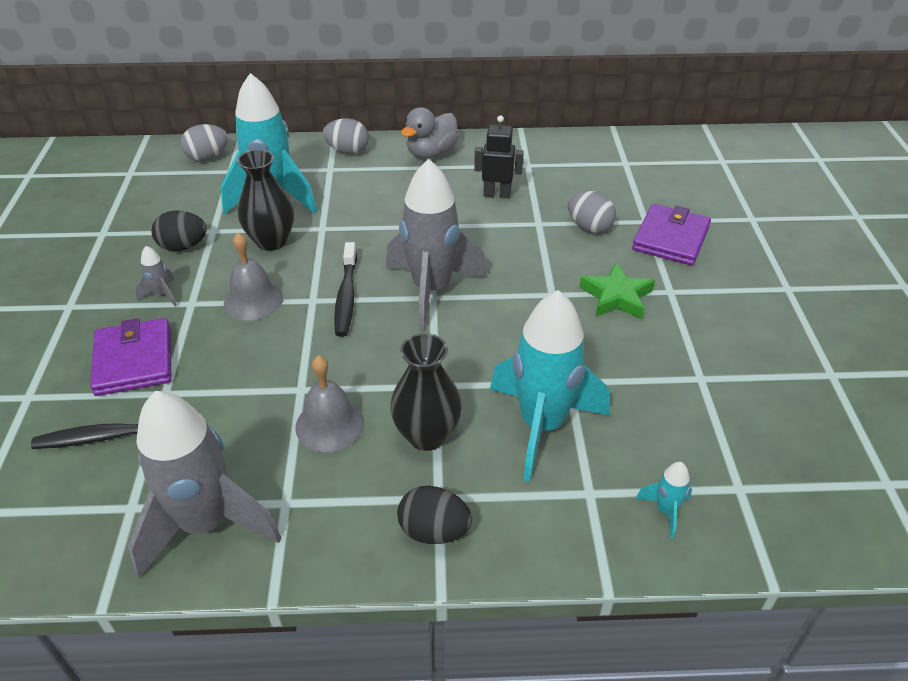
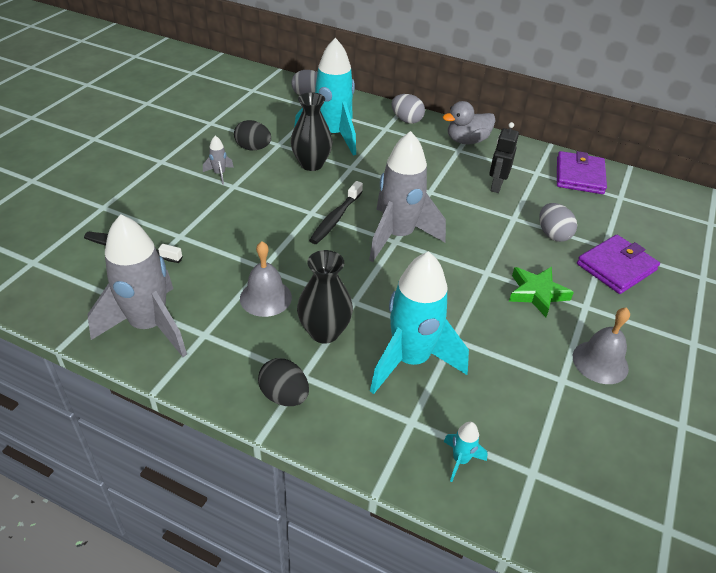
camera: 25 degrees right, 0 degrees up
purple wallet [90,318,171,396] -> purple wallet moved to [557,151,607,194]
grey bell [224,232,283,321] -> grey bell moved to [573,307,630,384]
black robot [474,115,524,199] -> black robot turned 105 degrees counterclockwise [489,122,519,193]

